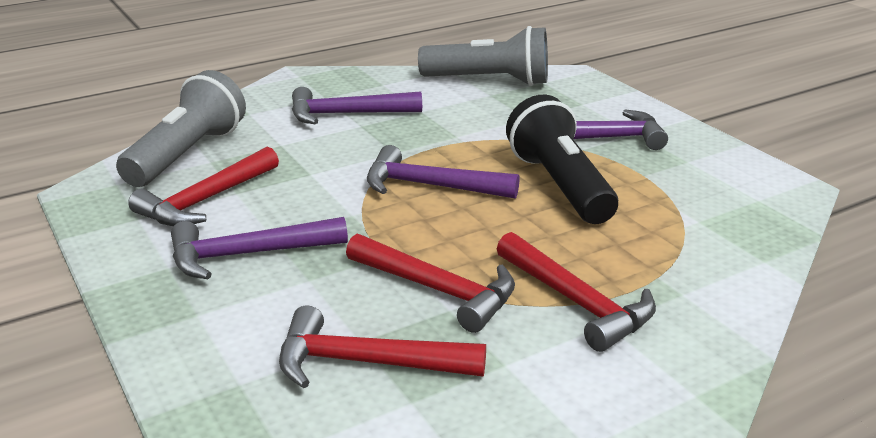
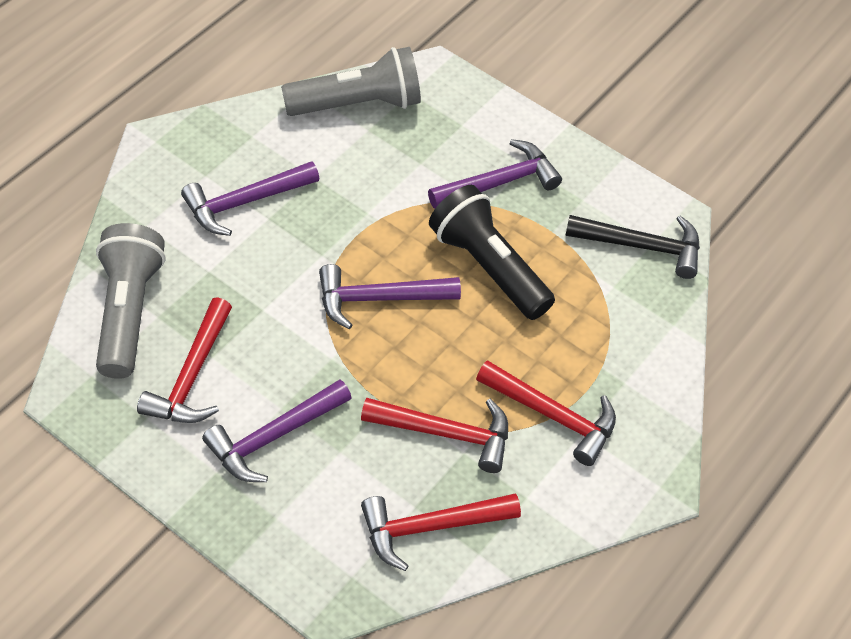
camera: 25 degrees left, 25 degrees up
none -> black hammer [565,215,700,279]

